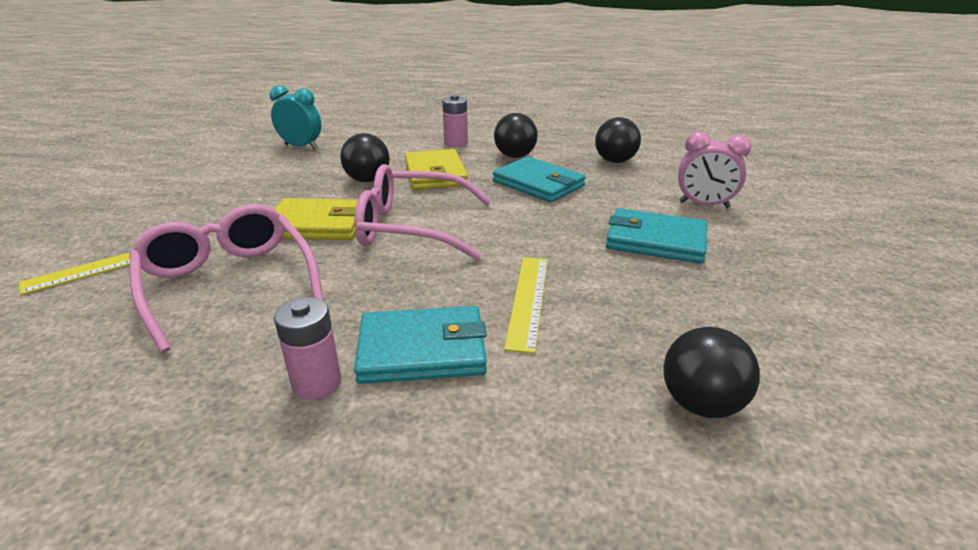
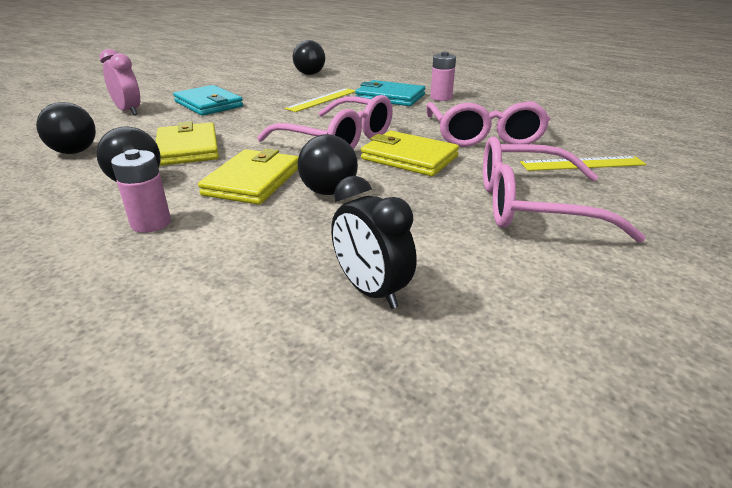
camera: 150 degrees left, 0 degrees up
turquoise clock [270,86,321,149] -> black clock [331,176,417,309]
turquoise wallet [493,157,586,203] -> yellow wallet [156,121,219,166]
none -> pink glasses [483,136,646,243]

